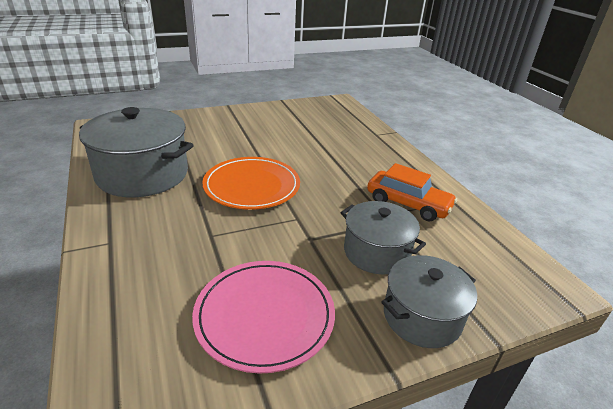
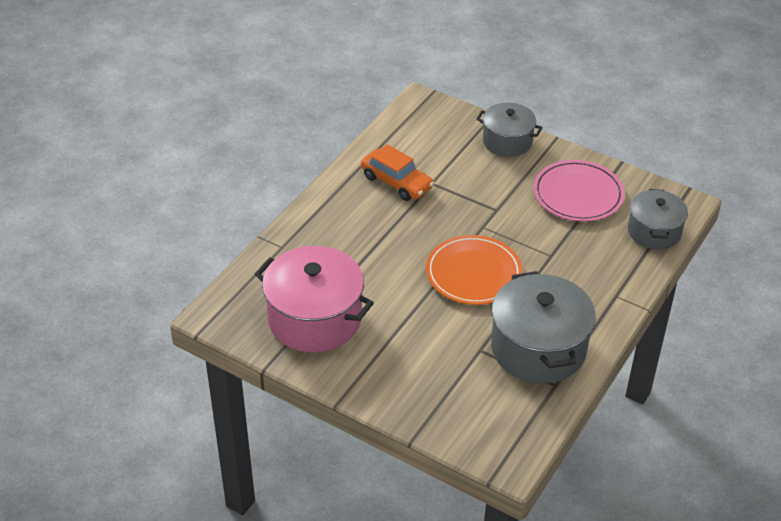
camera: 125 degrees left, 10 degrees up
grey pot [341,201,426,275] -> grey pot moved to [628,189,688,249]
orange car [367,163,457,222] -> orange car turned 135 degrees clockwise [361,144,434,201]
none -> pink pot [255,246,374,353]

